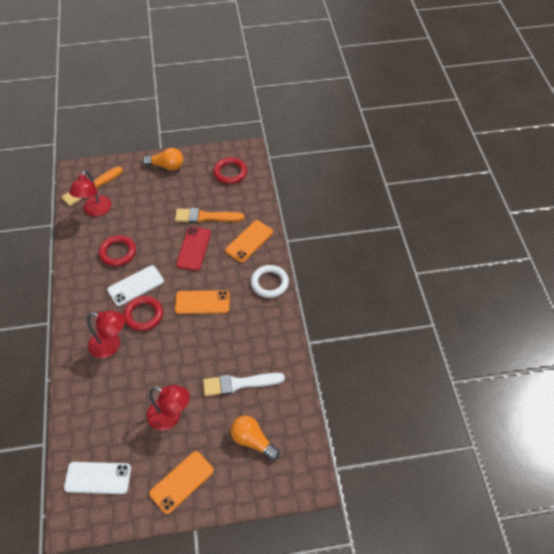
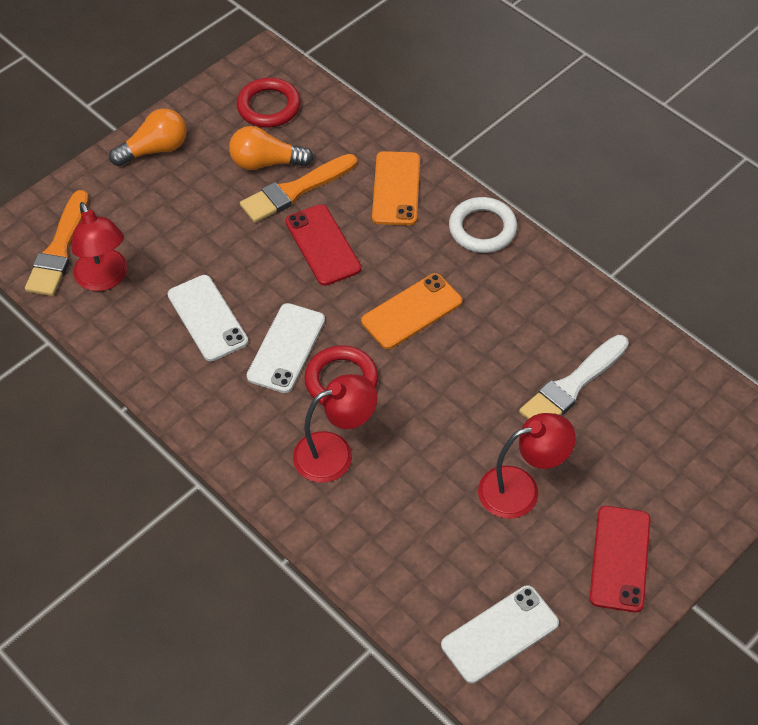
camera: 35 degrees left, 0 degrees up
red ring [99,235,136,266] -> white phone [168,275,248,361]
orange phone [149,451,214,514] -> red phone [589,506,650,612]
orange light bulb [231,416,279,460] -> orange light bulb moved to [229,126,314,170]

